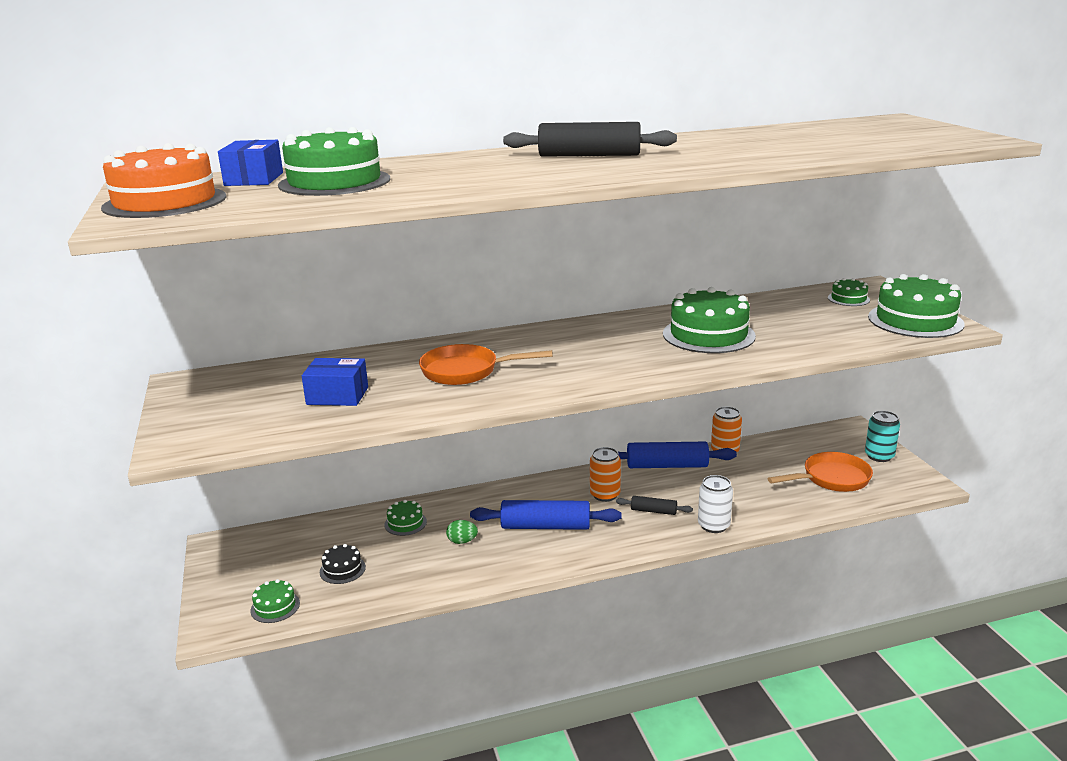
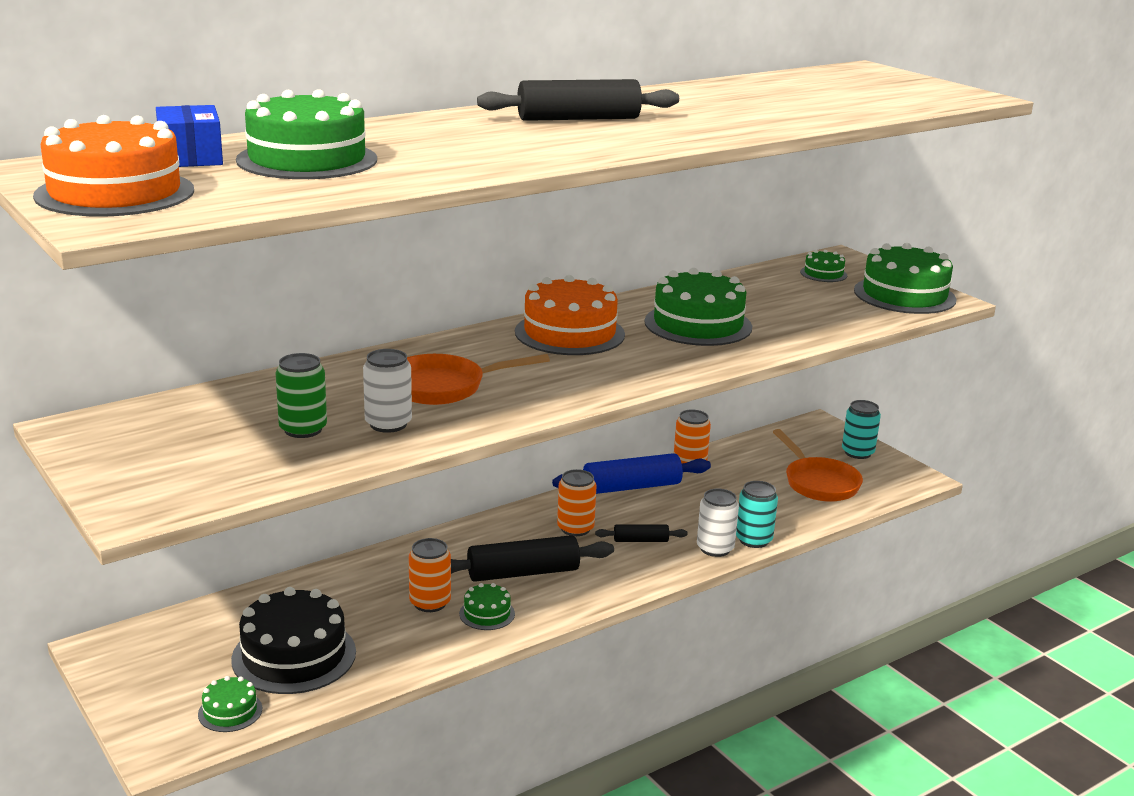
camera: 20 degrees left, 0 degrees up
blue box [302,358,368,406] -> green can [276,353,327,438]
black cake [320,544,366,584] -> black cake [231,587,356,694], size x2.08
green cake [385,500,427,536] -> green cake moved to [459,583,515,630]
green egg [446,520,478,544] -> orange can [409,538,451,612]
blue rolling pin [470,500,621,530] -> black rolling pin [451,535,614,582]
orange pan [767,452,873,492] -> orange pan turned 105 degrees clockwise [773,429,863,502]
none -> white can [363,349,412,433]
none -> orange cake [515,275,625,355]
none -> turquoise can [736,481,778,548]

